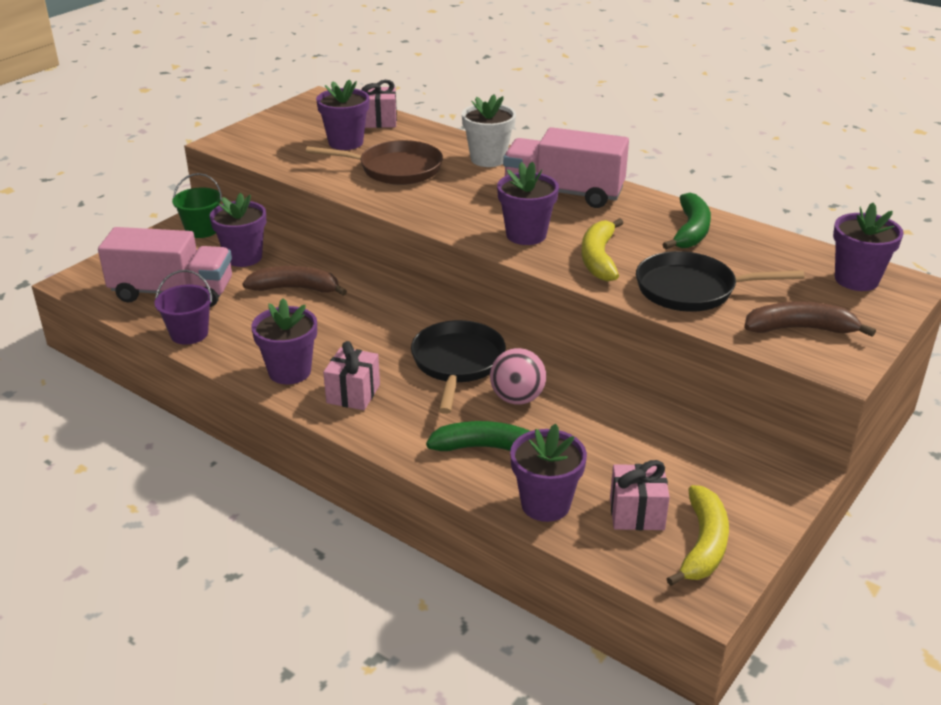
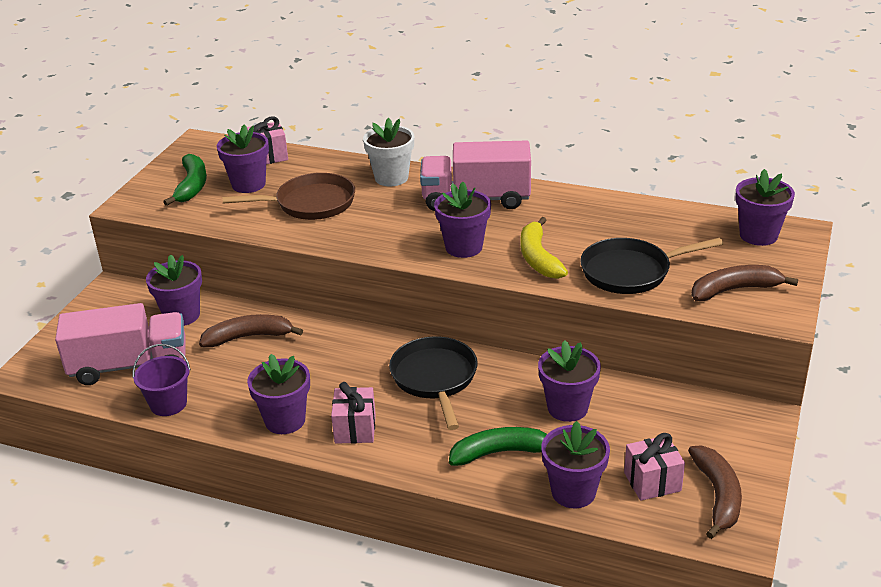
camera: 15 degrees left, 0 degrees up
green bucket [172,173,222,238] -> none
pink ball [490,348,546,405] -> none
green banana [662,193,711,249] -> green banana moved to [163,154,207,206]
yellow banana [667,485,729,586] -> brown banana [688,445,742,539]
none -> purple flower pot [538,340,601,422]

